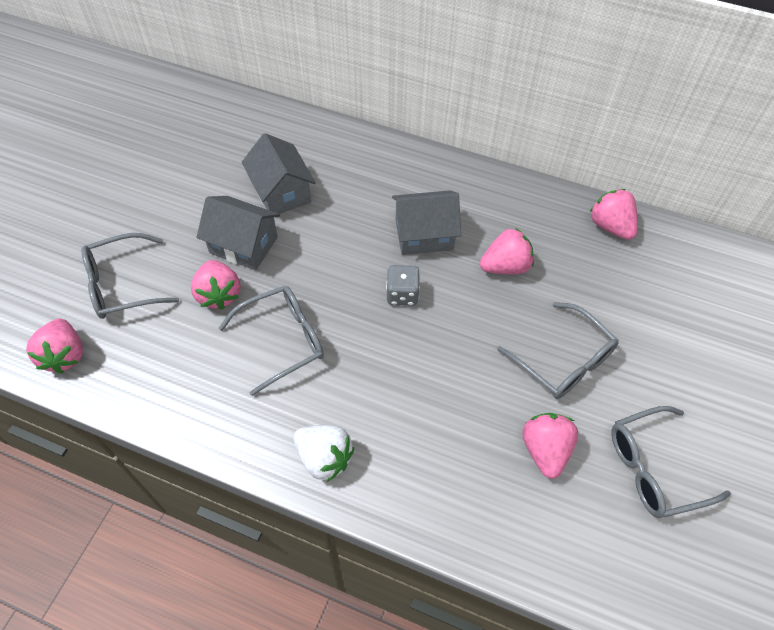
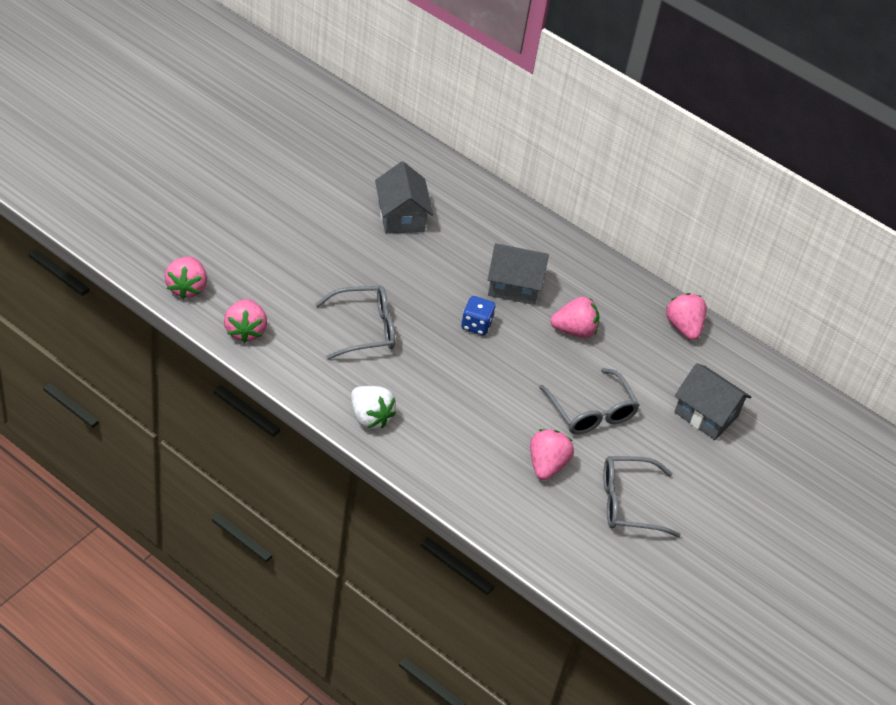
camera: 10 degrees right, 10 degrees down
grey glasses [81,233,179,319] -> none
pink strawberry [191,260,241,310] -> pink strawberry moved to [224,299,267,343]
grey house [197,196,280,270] -> grey house moved to [674,363,751,440]
grey dice [386,265,420,306] -> blue dice [461,296,496,335]

